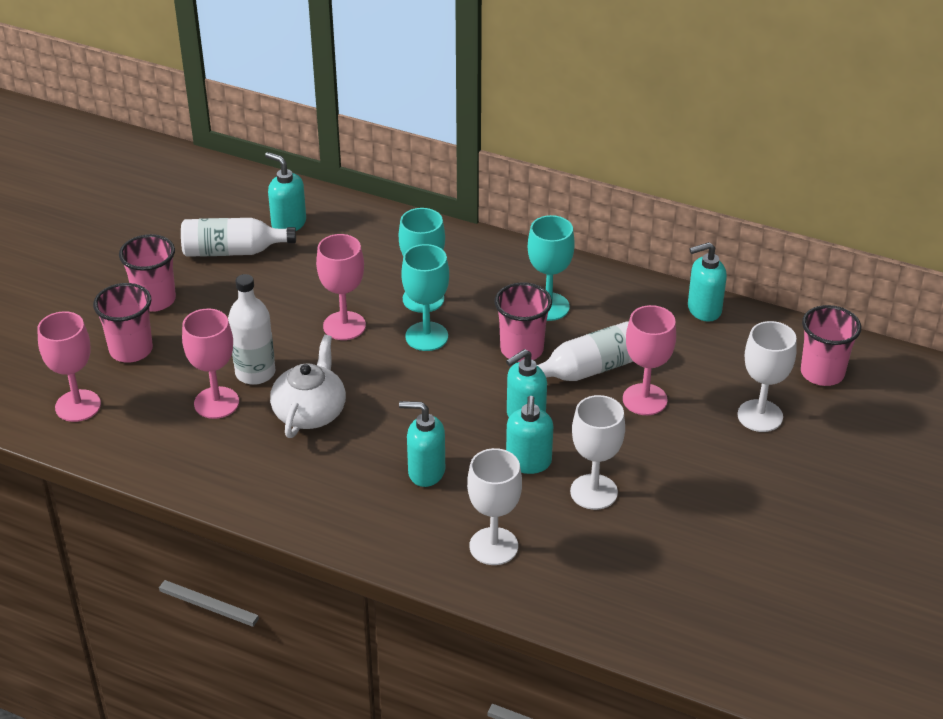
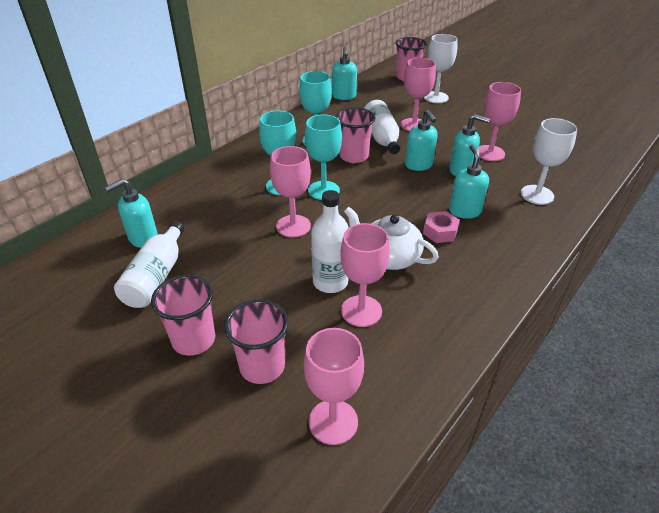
camera: 75 degrees left, 0 degrees up
turquoise soap dispenser [399,401,445,487] -> turquoise soap dispenser turned 150 degrees clockwise [449,145,489,219]
white goblet [570,395,625,510] -> pink goblet [478,82,521,161]
none -> pink nut [423,211,460,243]

